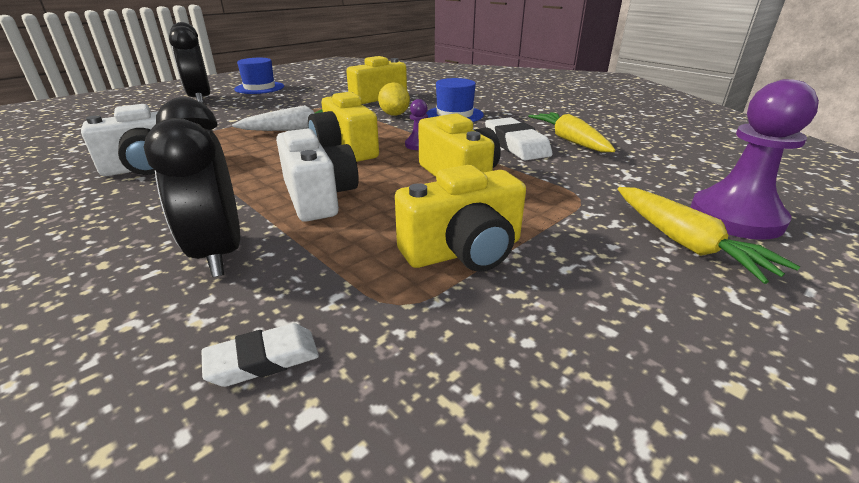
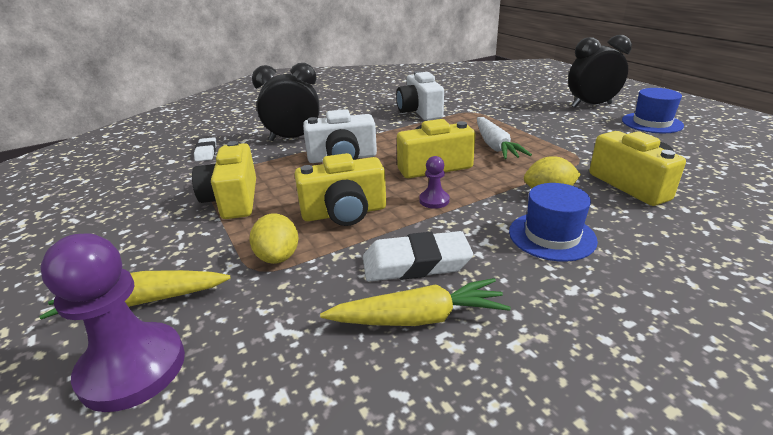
camera: 105 degrees right, 0 degrees up
none -> yellow lemon [249,213,298,264]

